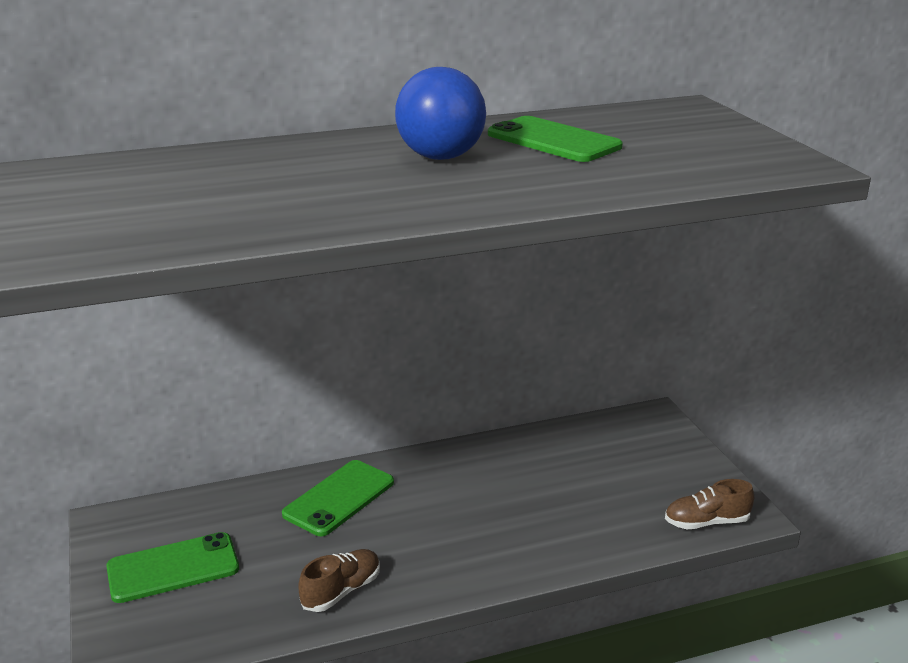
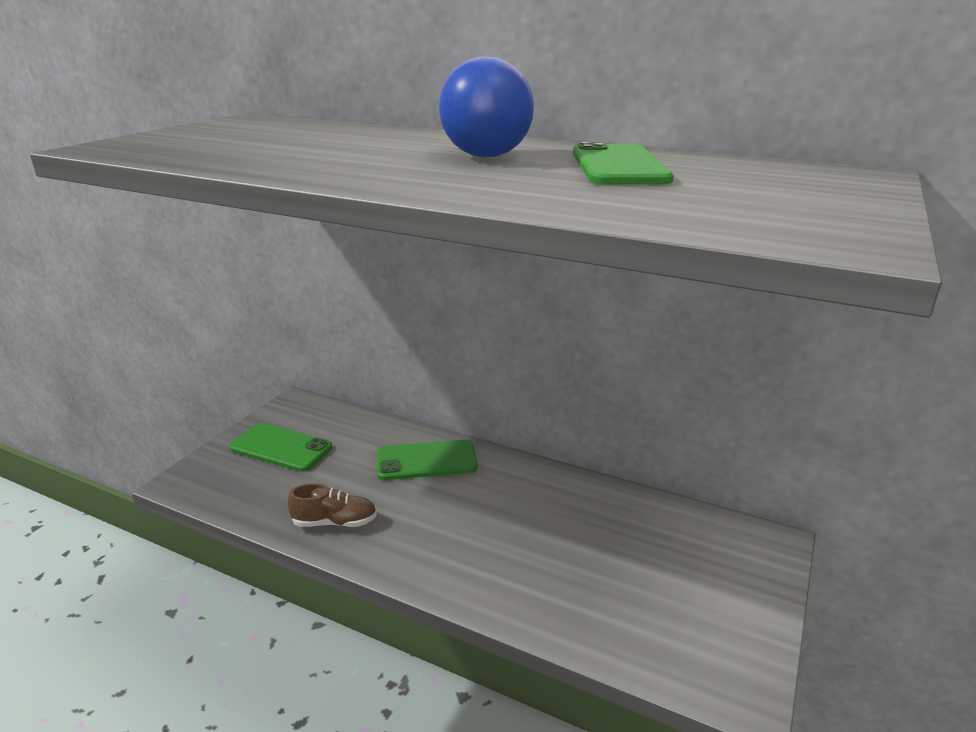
camera: 45 degrees right, 0 degrees up
brown shoe [665,479,754,529] -> none

